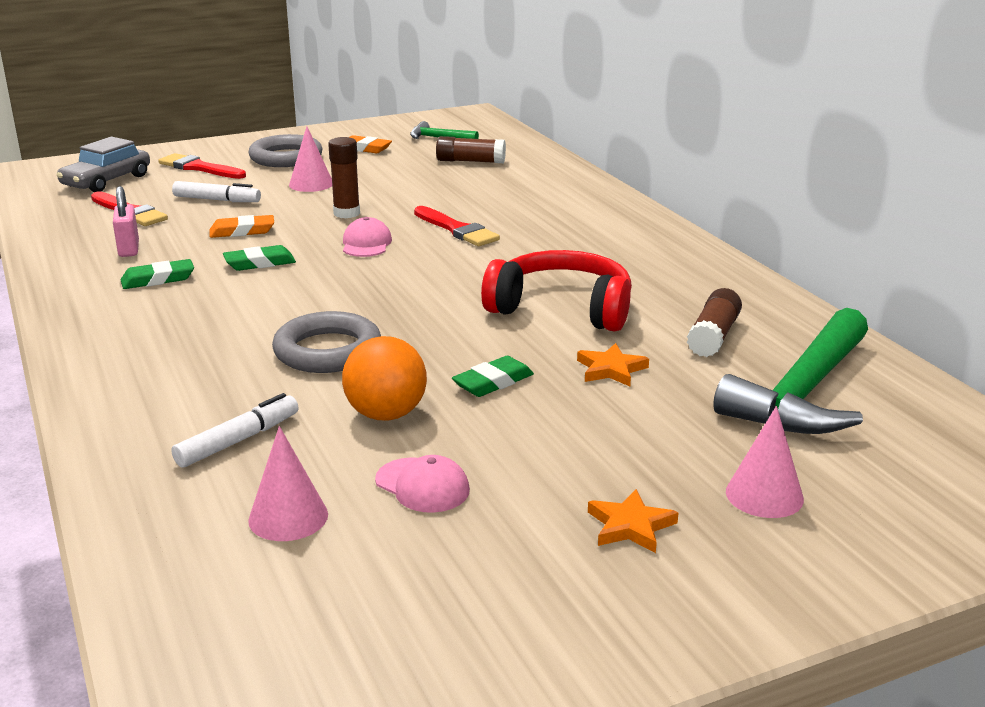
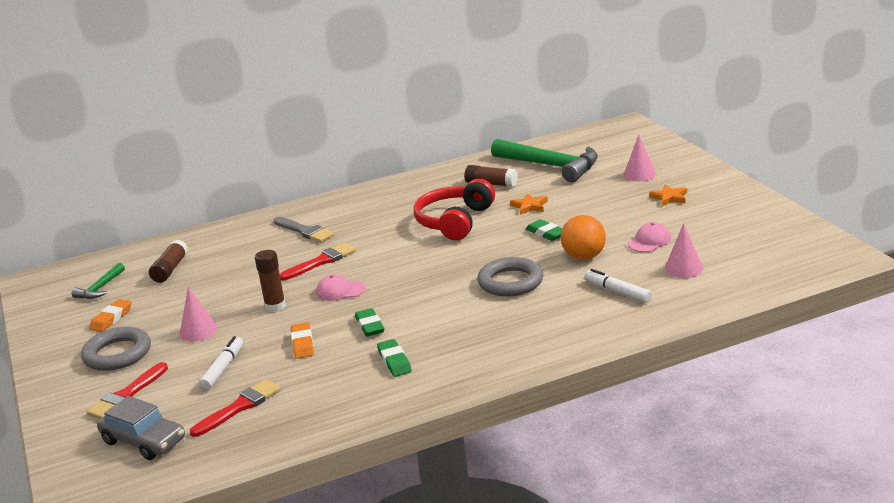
camera: 85 degrees left, 0 degrees up
pink padlock [113,186,139,257] -> none
none -> grey brush [273,217,334,242]

